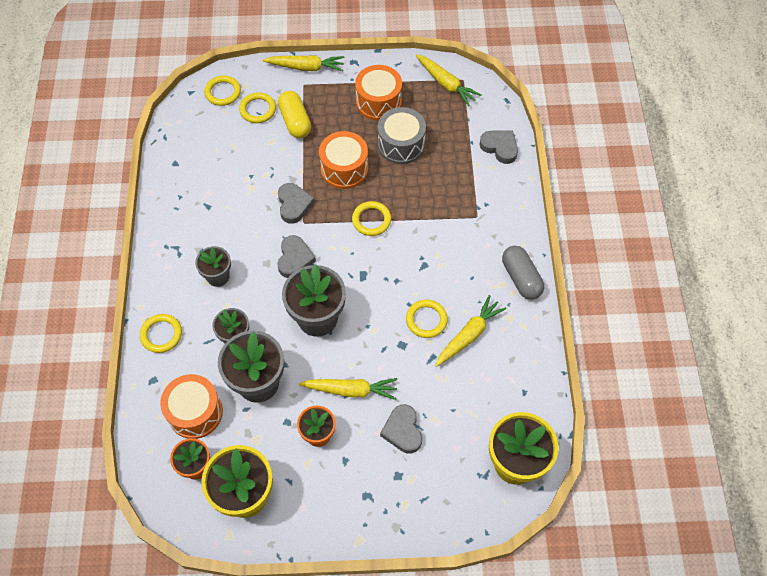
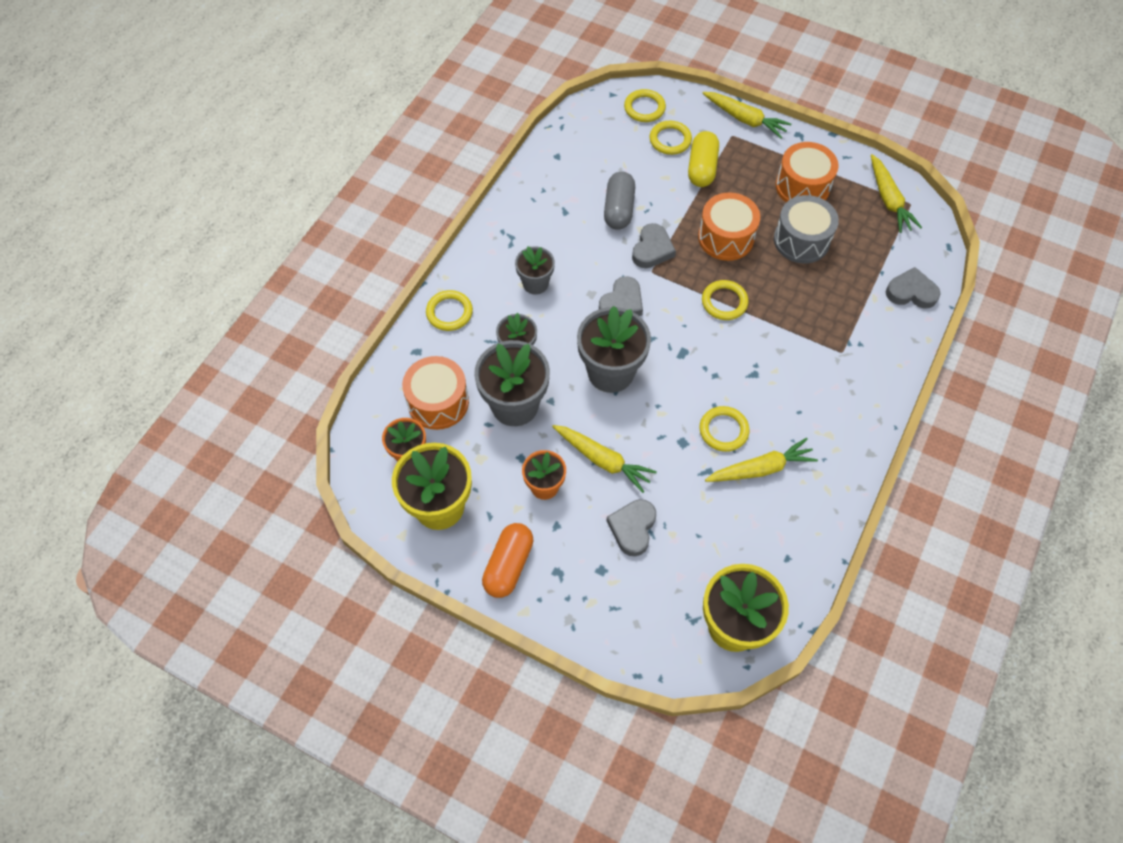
camera: 30 degrees right, 0 degrees up
grey heart [480,130,518,164] -> grey heart turned 60 degrees counterclockwise [886,267,941,308]
grey capsule [502,246,544,300] -> grey capsule moved to [604,171,635,230]
none -> orange capsule [482,523,534,598]

